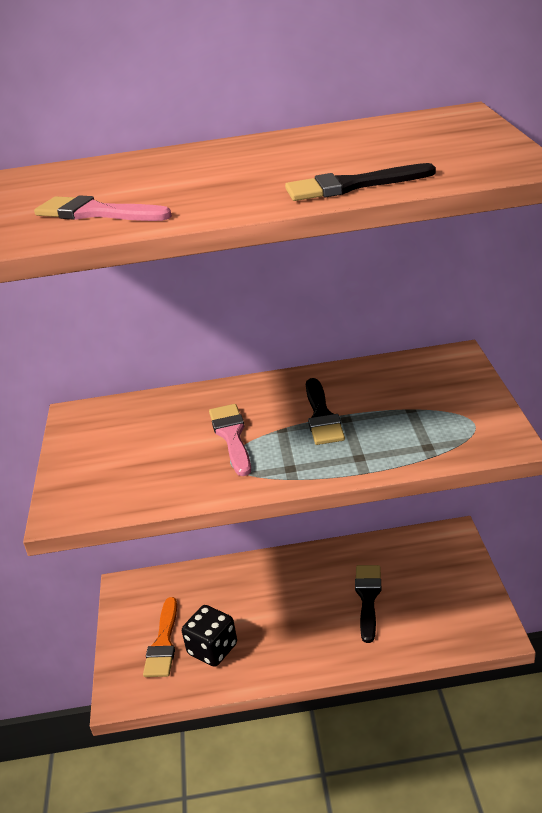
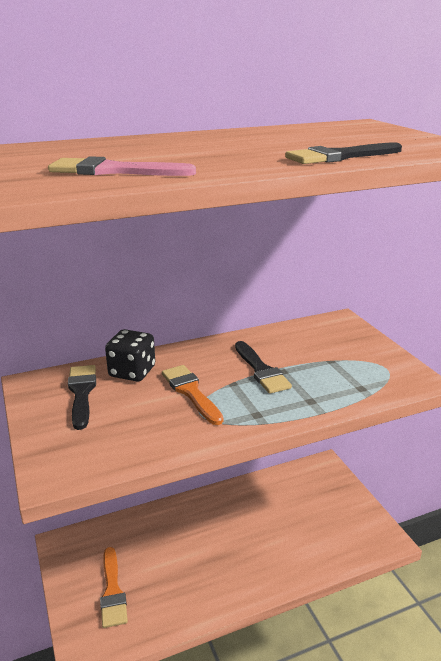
camera: 20 degrees left, 5 degrees down
black dice [182,605,237,667] -> black dice moved to [105,329,155,382]
pink brush [209,404,251,476] -> orange brush [162,365,224,425]
black brush [355,565,381,643] -> black brush moved to [68,365,96,430]

